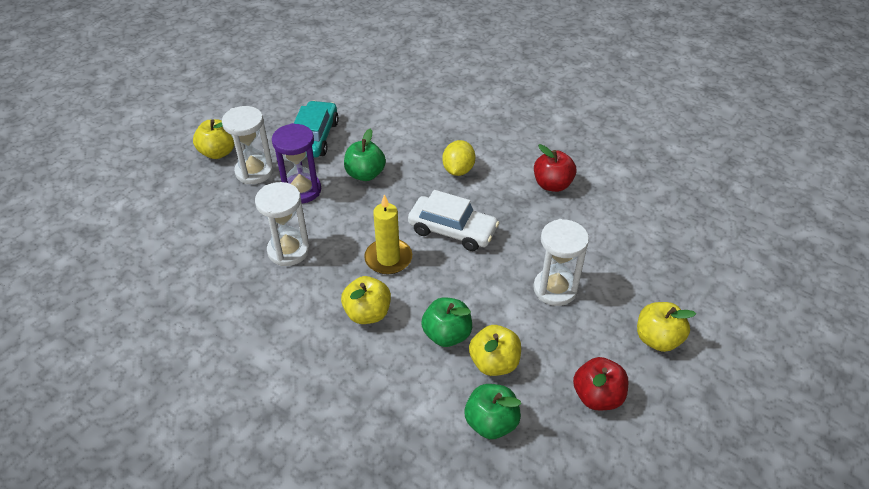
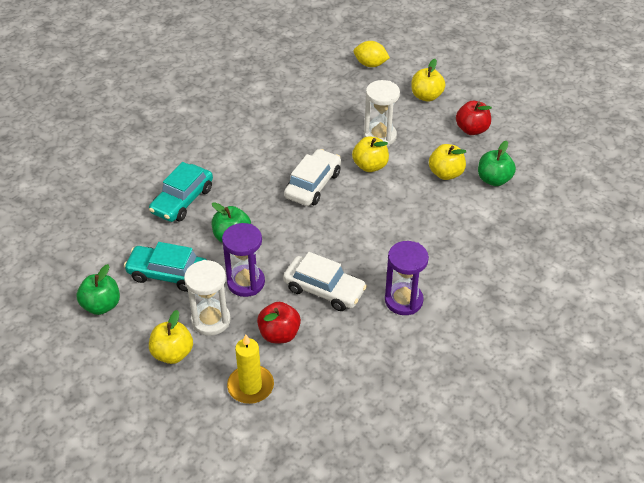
camera: 85 degrees left, 0 degrees up
white hourglass [255,182,310,266] -> white car [283,252,367,311]
yellow apple [341,276,391,324] -> yellow apple moved to [352,136,389,172]
yellow candle [364,195,412,274] -> yellow candle moved to [227,334,274,404]
green apple [421,297,472,347] -> green apple moved to [77,264,120,315]
yellow lemon [443,140,475,176] -> yellow lemon moved to [354,41,390,67]
red apple [534,144,576,192] -> red apple moved to [257,302,301,343]
none -> turquoise car [149,162,213,222]
none -> purple hourglass [385,241,429,315]

